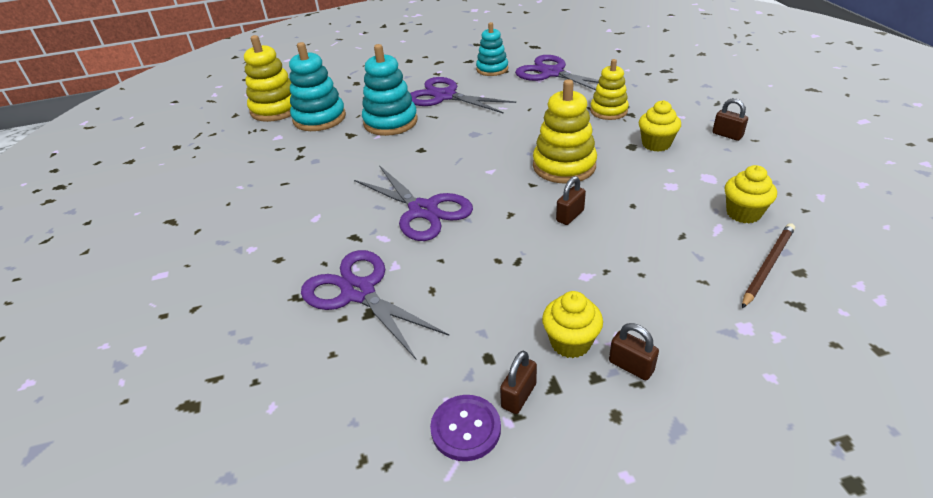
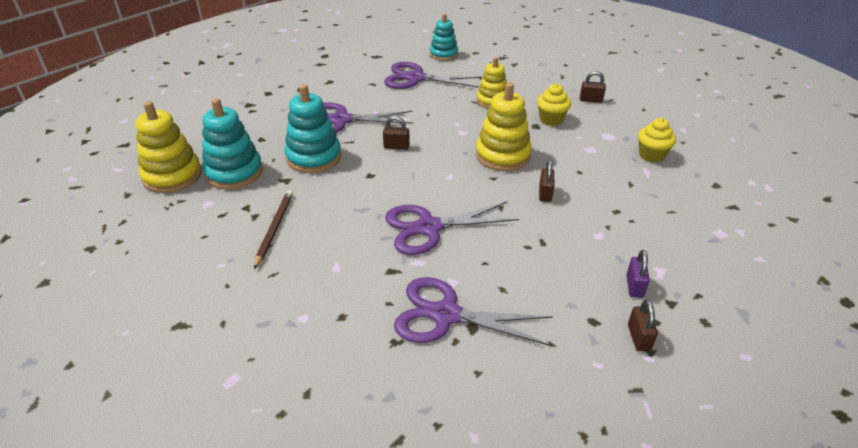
camera: 35 degrees left, 0 degrees up
purple scissors [354,165,473,241] -> purple scissors turned 150 degrees clockwise [385,201,519,255]
purple button [430,395,501,461] -> none
turquoise stacking toy [476,22,508,76] -> turquoise stacking toy moved to [430,14,458,61]
yellow cupcake [542,291,603,358] -> purple padlock [626,250,650,298]
brown padlock [609,323,659,380] -> brown padlock moved to [383,116,410,150]
brown pencil [742,223,795,308] -> brown pencil moved to [254,190,293,269]

